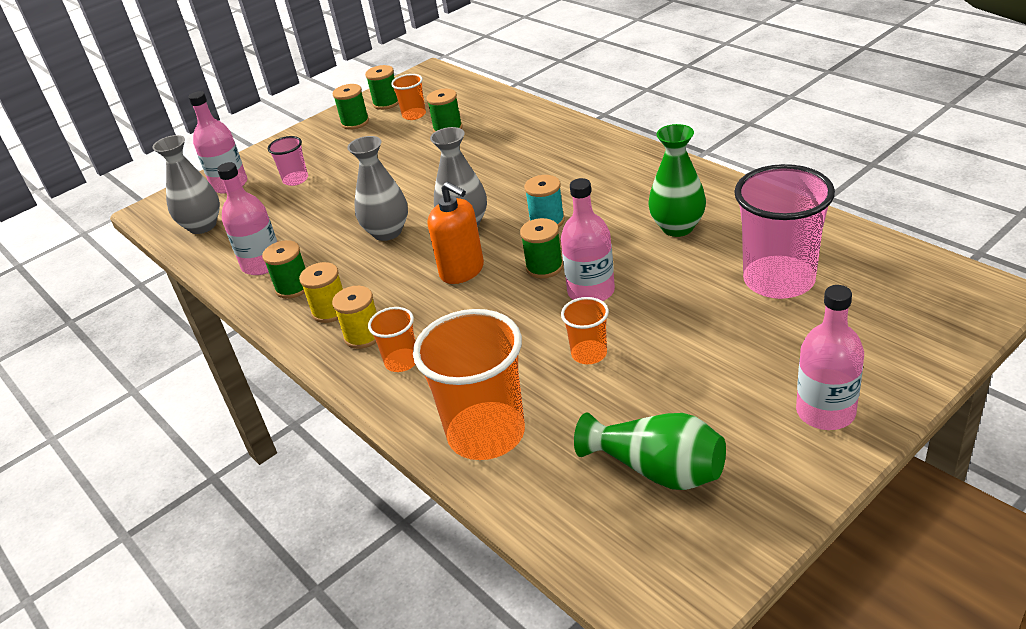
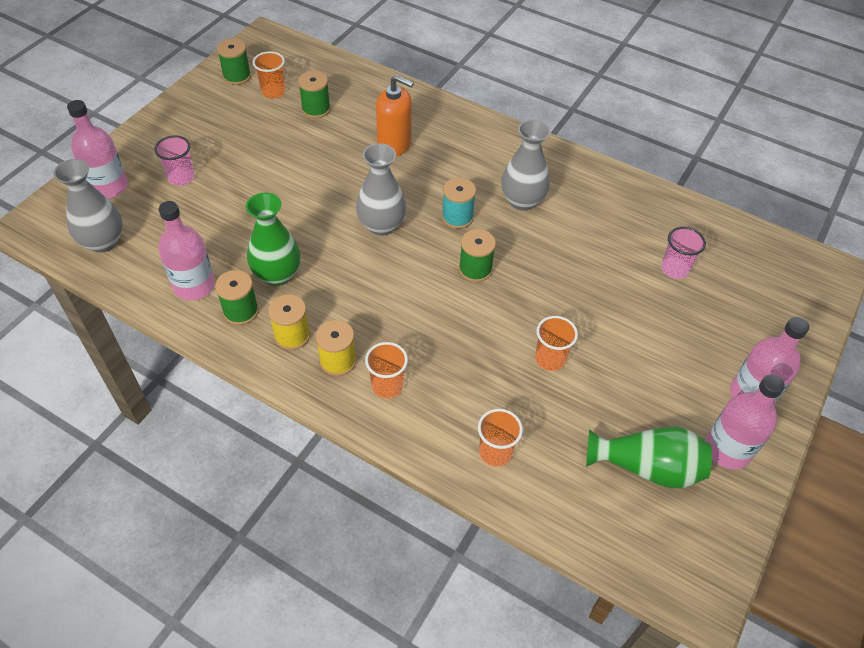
camera: 25 degrees left, 15 degrees up
green spool [333,84,369,130] -> none
grey vase [347,136,408,241] -> grey vase moved to [501,119,550,211]
orange cup [413,309,525,460] -> orange cup [478,409,523,467], size x0.49
orange soap dispenser [428,182,484,284] -> orange soap dispenser moved to [376,75,414,156]
pink bottle [561,178,615,301] -> pink bottle moved to [705,374,785,469]
green vase [648,124,706,237] -> green vase moved to [246,193,301,286]
pink cup [734,164,835,299] -> pink cup [661,227,706,279], size x0.49

